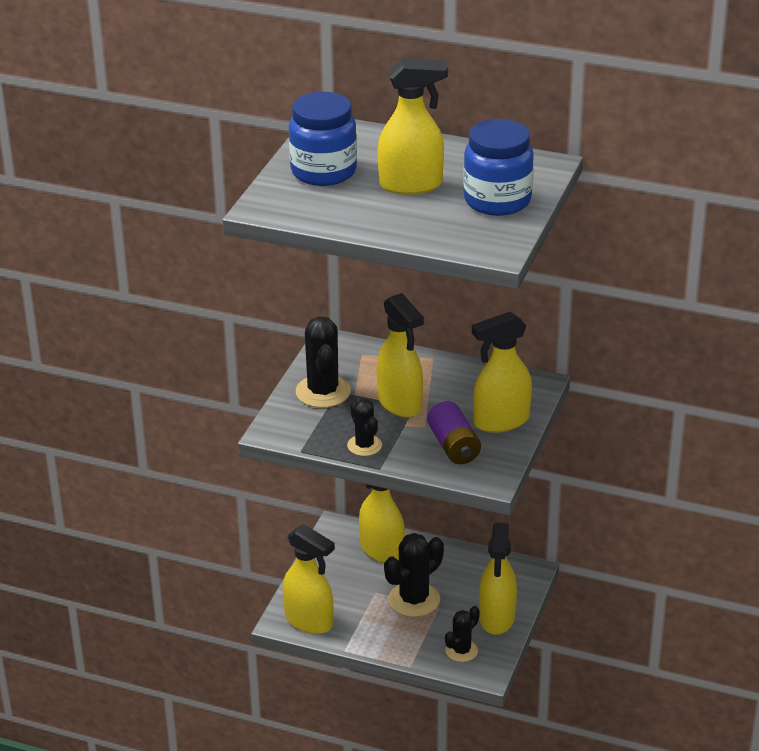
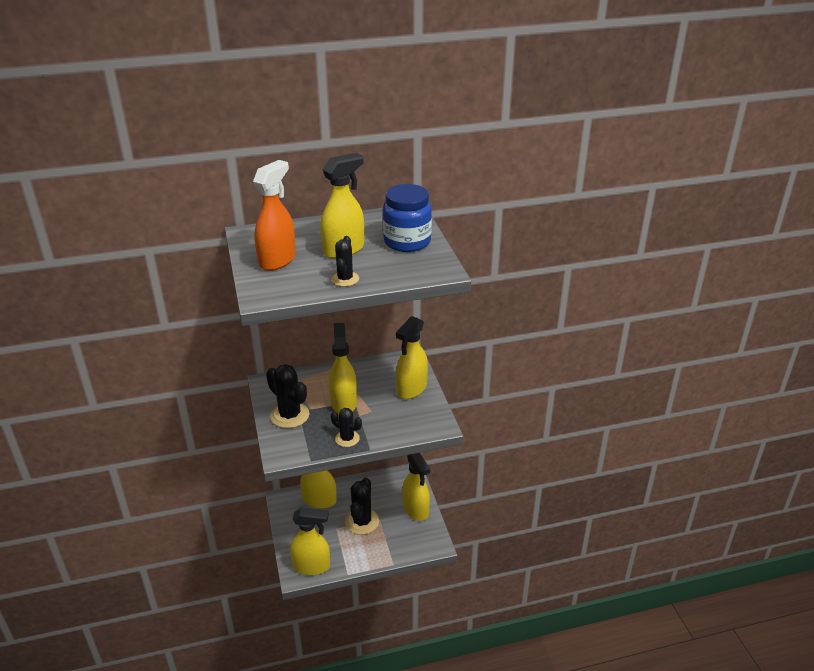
camera: 35 degrees left, 0 degrees up
blue jar [289,92,357,186] -> orange spray bottle [253,160,296,271]
yellow spray bottle [377,293,424,418] -> yellow spray bottle turned 120 degrees counterclockwise [329,323,357,414]
purple battery [427,401,481,464] -> none
black cactus [445,606,480,662] -> black cactus moved to [331,236,359,287]

